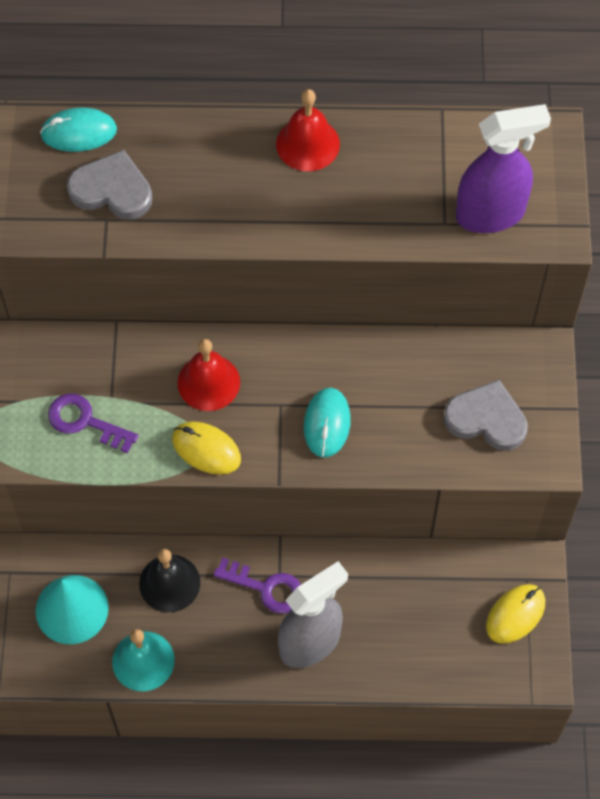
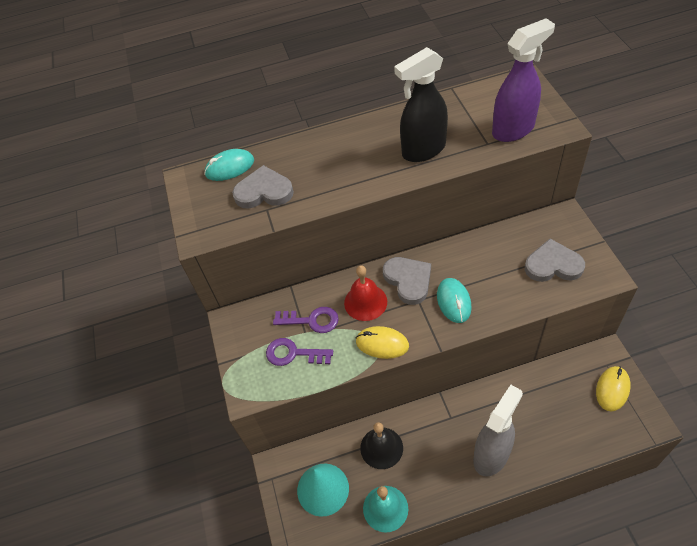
camera: 10 degrees left, 10 degrees down
purple key [213,557,301,613] -> purple key moved to [273,307,339,333]
red bell [276,89,340,171] -> none
none -> grey heart [383,257,431,305]
none -> black spray bottle [394,47,448,162]

